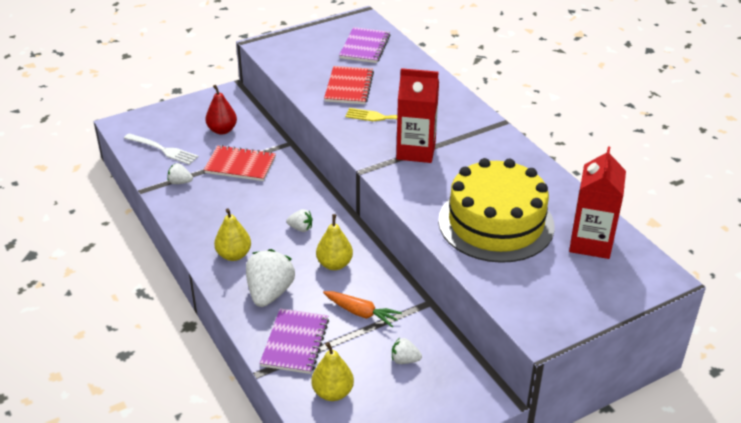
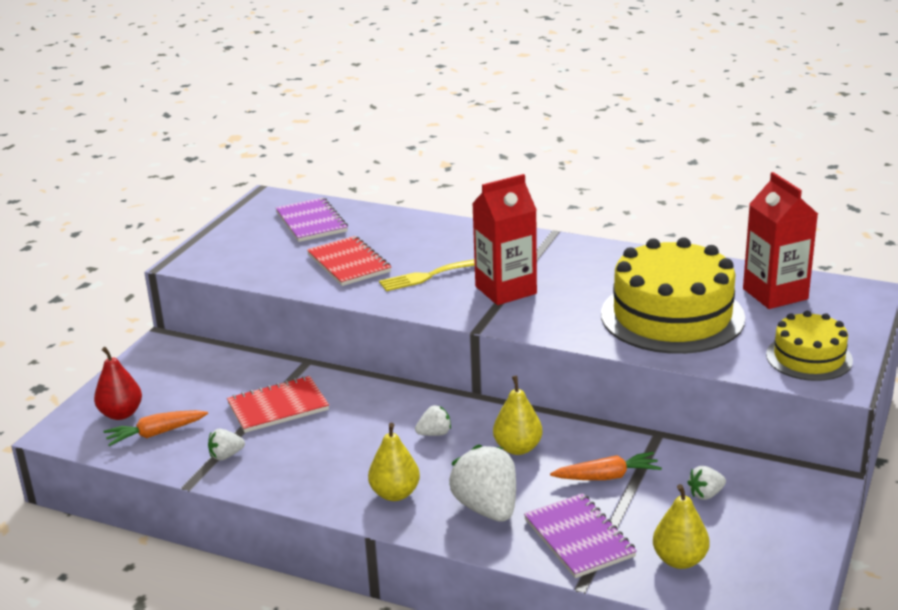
camera: 35 degrees left, 10 degrees down
white fork [124,133,199,165] -> orange carrot [103,410,208,446]
red pear [205,85,237,135] -> red pear moved to [94,347,142,420]
none -> yellow cake [766,311,853,381]

